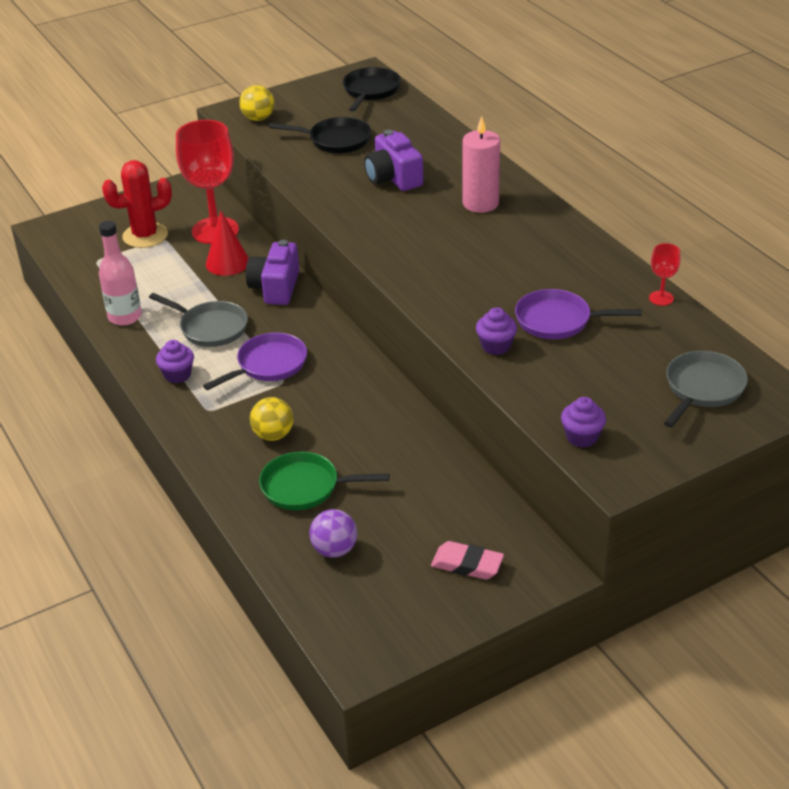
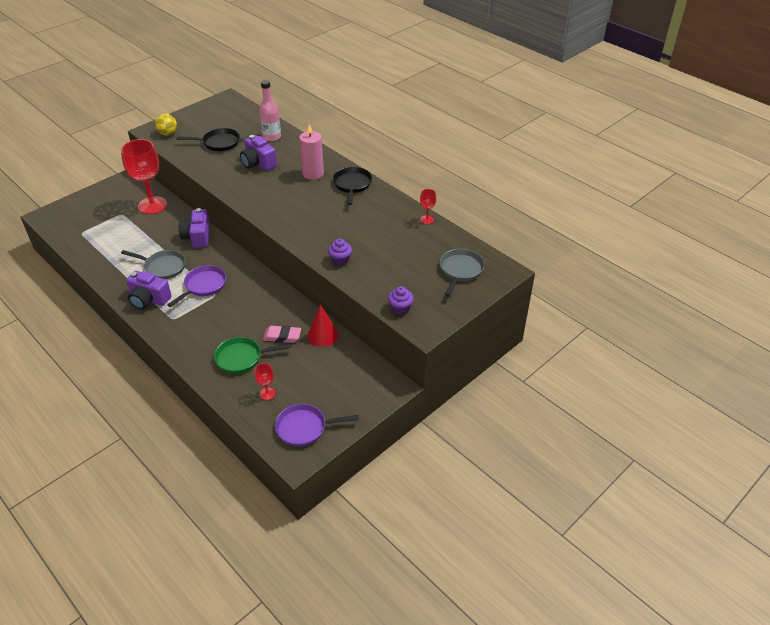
camera: 15 degrees left, 5 degrees up
pink bottle [99,221,142,326] -> pink bottle moved to [259,80,281,141]
red cactus [102,160,172,248] -> none
purple cupcake [156,340,194,383] -> purple camera [126,271,172,310]
red cone [206,211,249,276] -> red cone moved to [307,304,339,347]
yellow ball [250,397,293,441] -> none
purple ball [309,509,357,558] -> red goblet [255,363,276,400]
black pan [343,67,401,112] -> black pan moved to [333,167,372,205]
pink eraser [431,541,504,580] -> pink eraser moved to [263,325,301,343]
purple pan [515,289,642,339] -> purple pan moved to [275,404,359,446]

